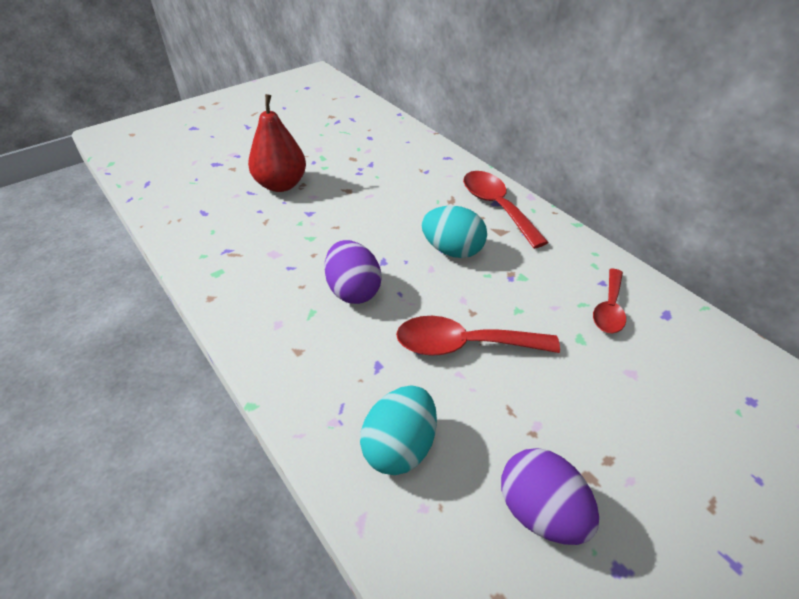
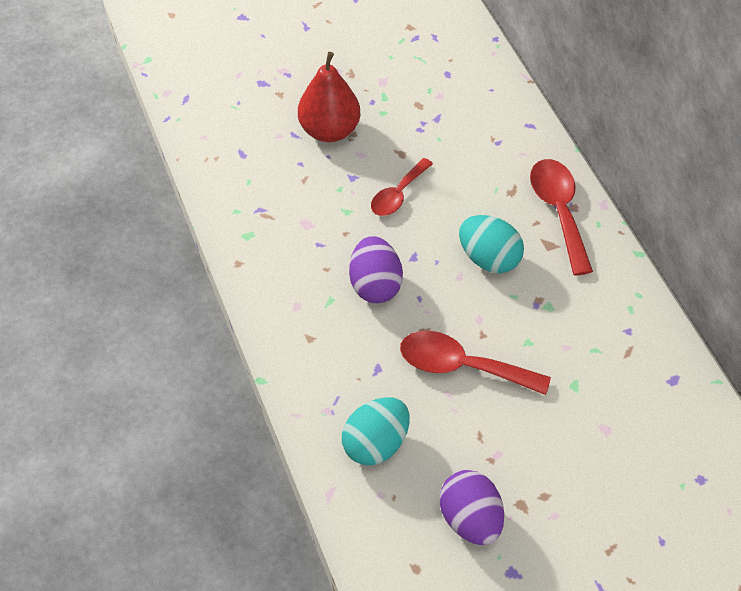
camera: 15 degrees right, 10 degrees up
red spoon [593,269,626,333] -> red spoon moved to [371,158,433,216]

